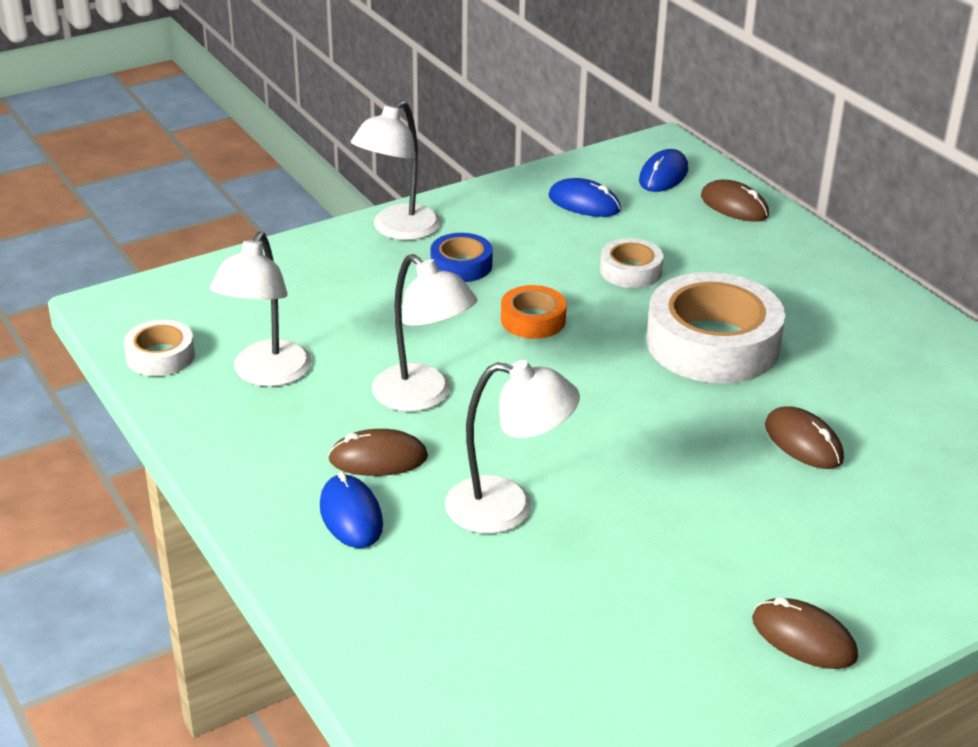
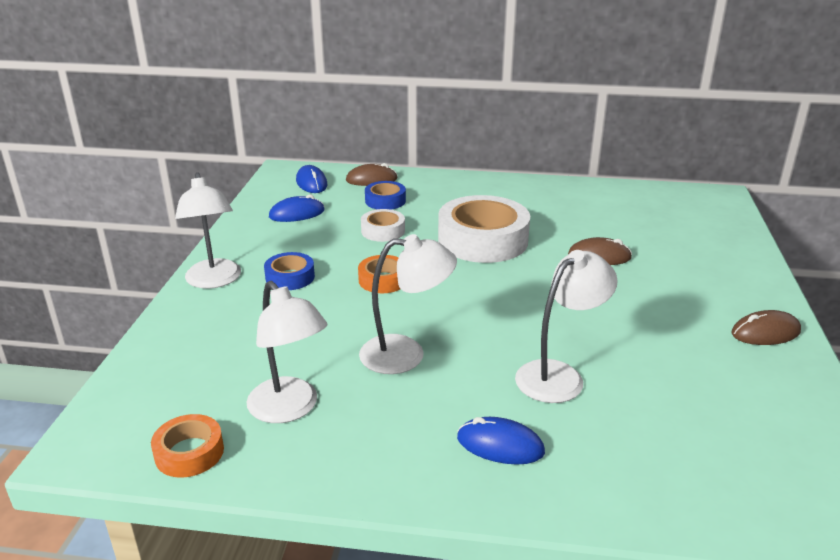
camera: 50 degrees left, 5 degrees down
white tape [124,320,195,376] -> orange tape [151,414,224,478]
brown mouse [328,429,428,476] -> none
none -> blue tape [365,181,406,210]

